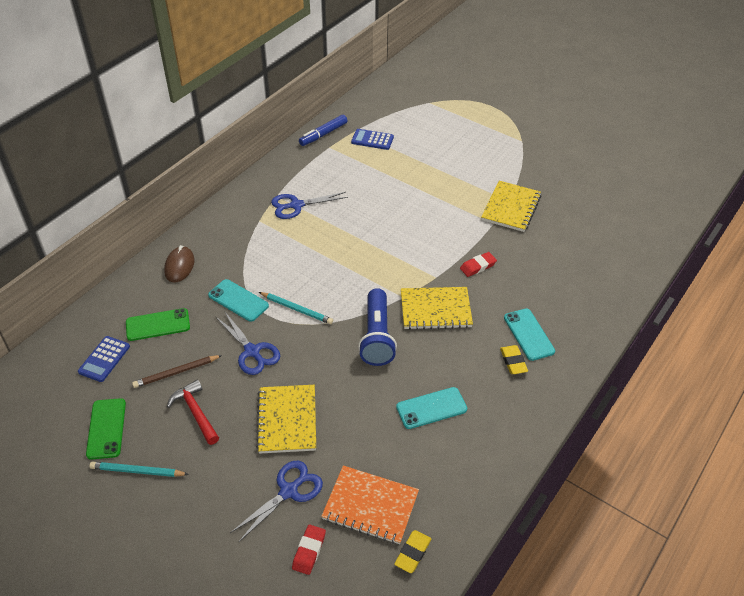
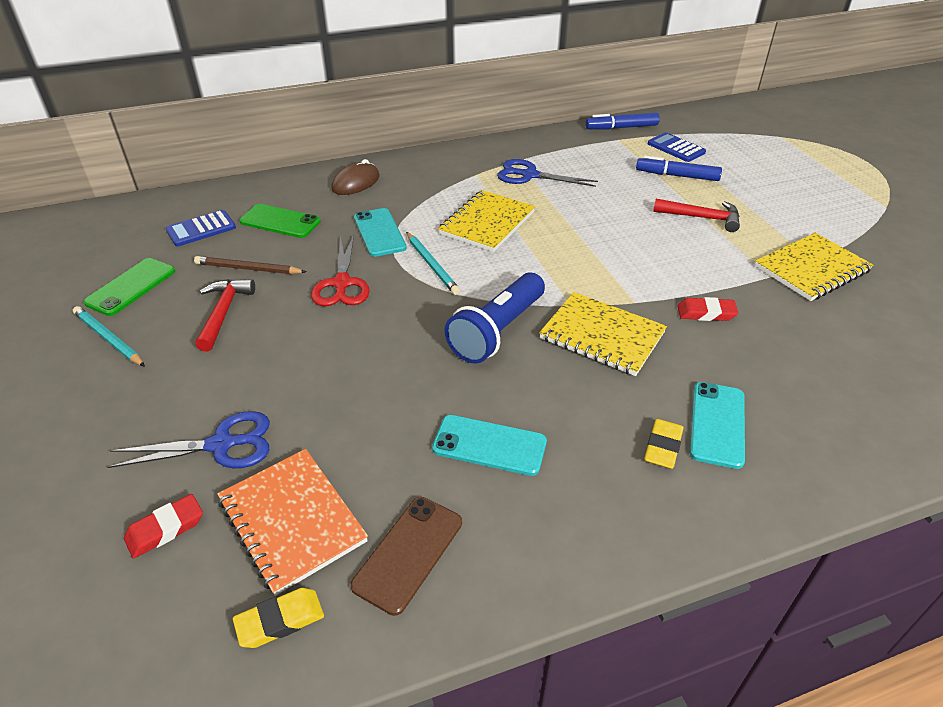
camera: 35 degrees right, 5 degrees down
blue scissors [215,311,280,375] -> red scissors [311,235,370,306]
yellow notebook [256,385,316,454] -> yellow notebook moved to [438,190,535,252]
none -> brown phone [350,497,462,616]
none -> blue marker [636,156,722,181]
none -> red hammer [653,199,740,232]

